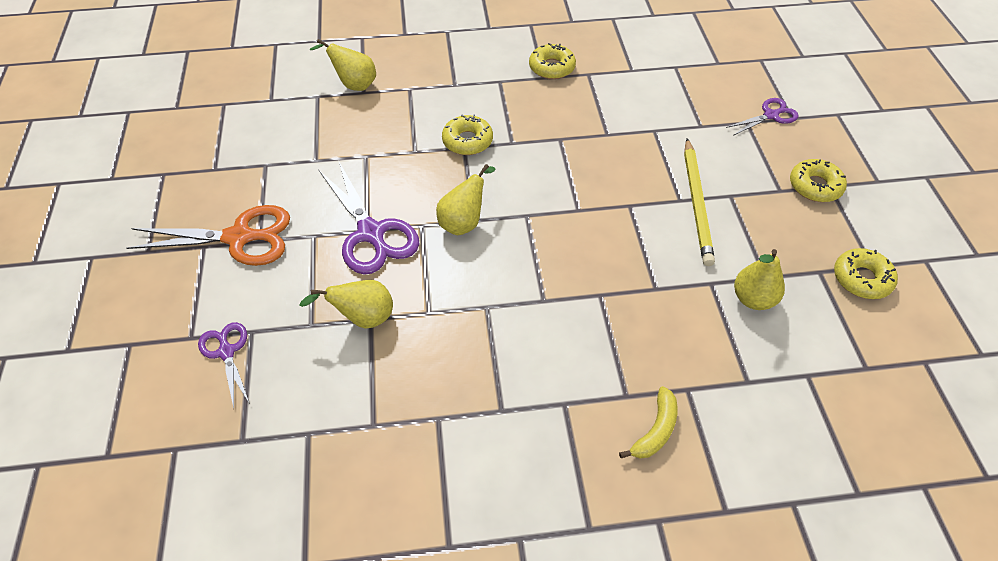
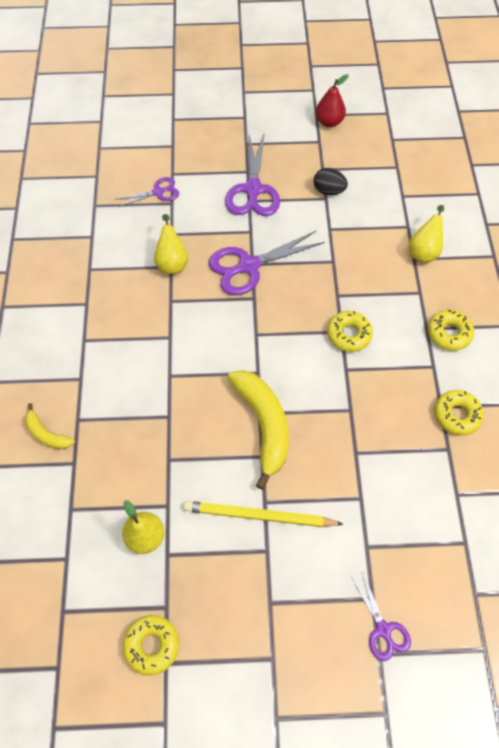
camera: 95 degrees right, 10 degrees up
orange scissors [126,205,290,266] -> purple scissors [225,132,280,216]
yellow pear [436,164,495,235] -> none
yellow donut [790,159,847,202] -> yellow donut moved to [428,310,474,351]
none -> yellow banana [228,370,289,490]
none -> black egg [314,168,348,195]
none -> red pear [316,74,349,127]

